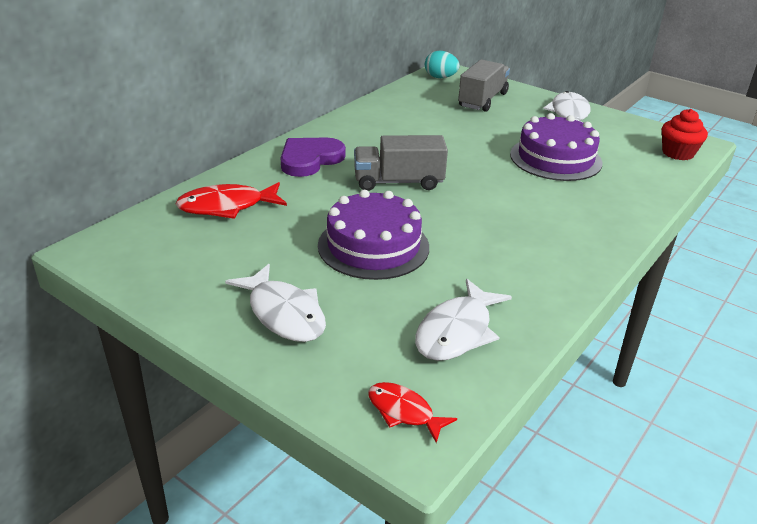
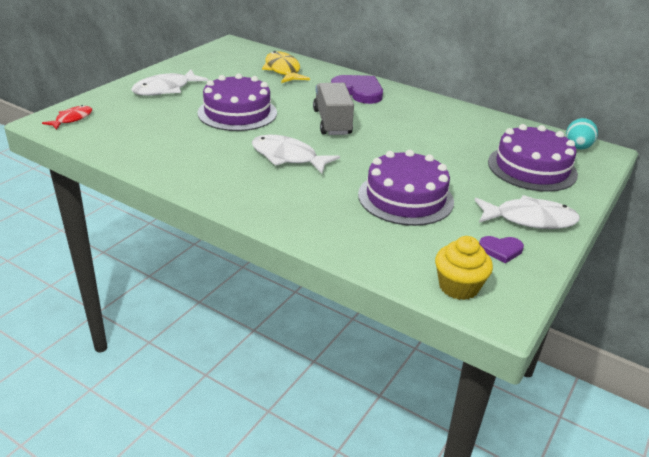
camera: 85 degrees right, 0 degrees up
red fish [176,182,287,219] -> yellow fish [262,51,310,83]
white fish [415,279,512,361] -> white fish moved to [252,135,340,174]
grey truck [458,59,510,112] -> purple cake [488,124,578,192]
red cupcake [662,109,708,160] -> yellow cupcake [435,236,493,300]
none -> purple heart [479,236,524,263]

